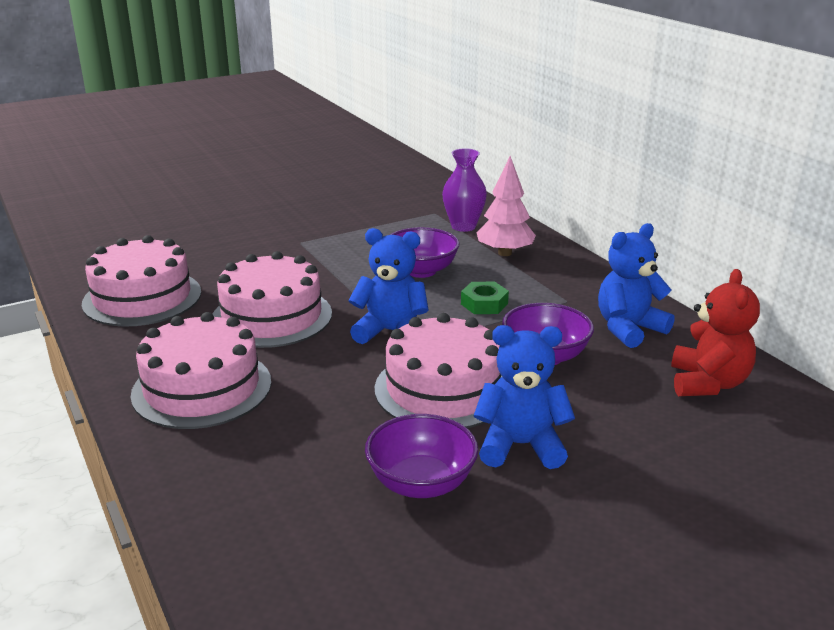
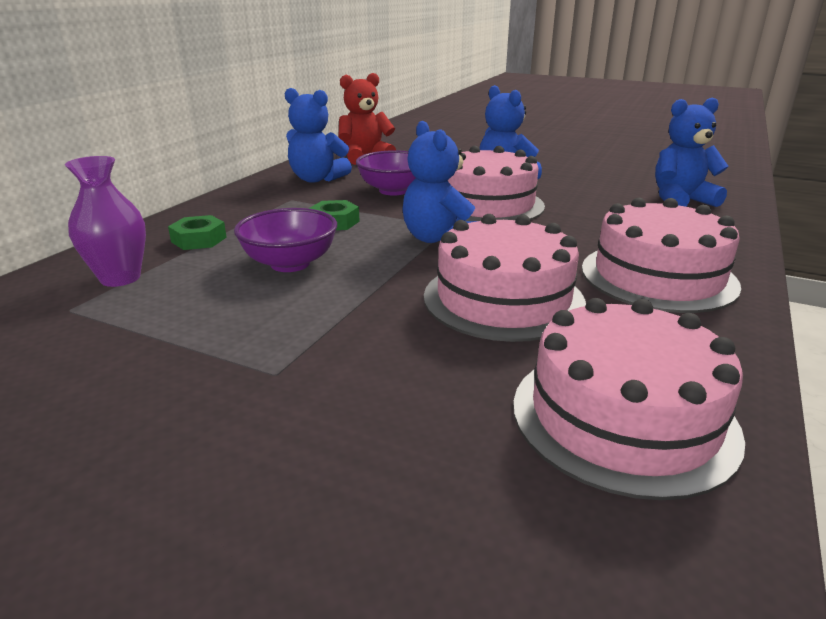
camera: 125 degrees left, 0 degrees up
purple bowl [365,414,478,498] -> none
pink tree [477,156,536,256] -> green nut [168,215,227,250]
none -> blue teddy bear [655,97,729,207]

